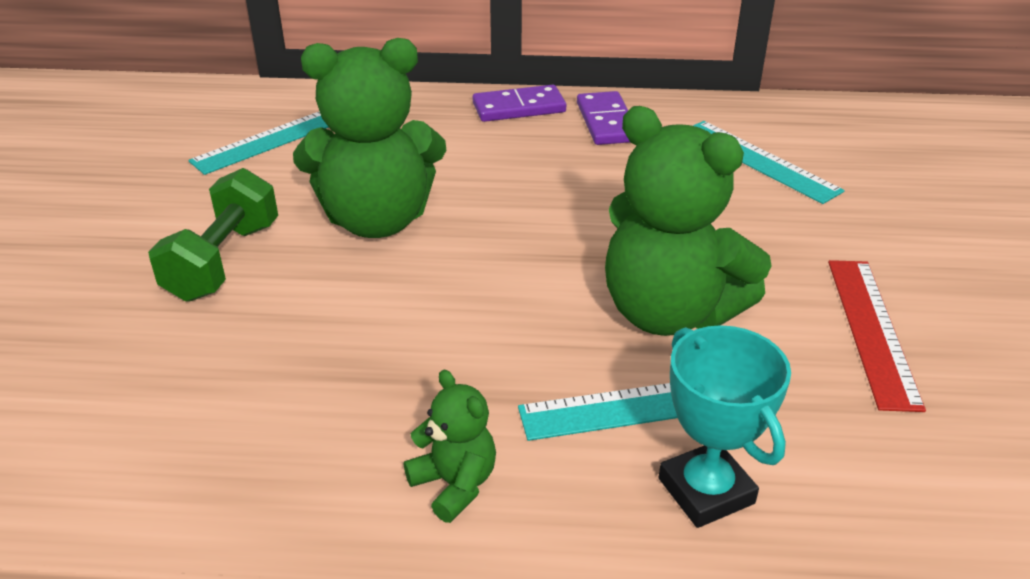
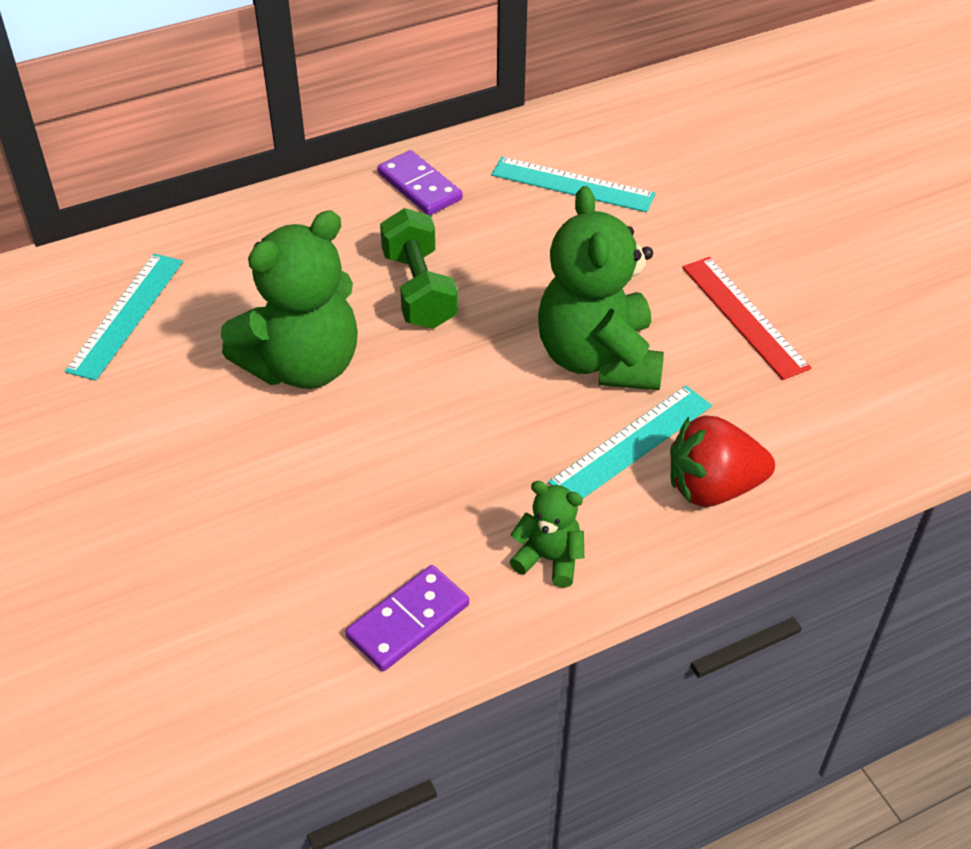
camera: 30 degrees left, 10 degrees up
green dumbbell [148,168,278,302] -> green dumbbell moved to [380,208,458,329]
purple domino [473,85,566,122] -> purple domino moved to [345,565,469,671]
green teddy bear [605,106,771,336] -> green teddy bear turned 75 degrees clockwise [538,186,664,390]
turquoise trophy [659,325,791,528] -> red strawberry [670,415,775,507]

